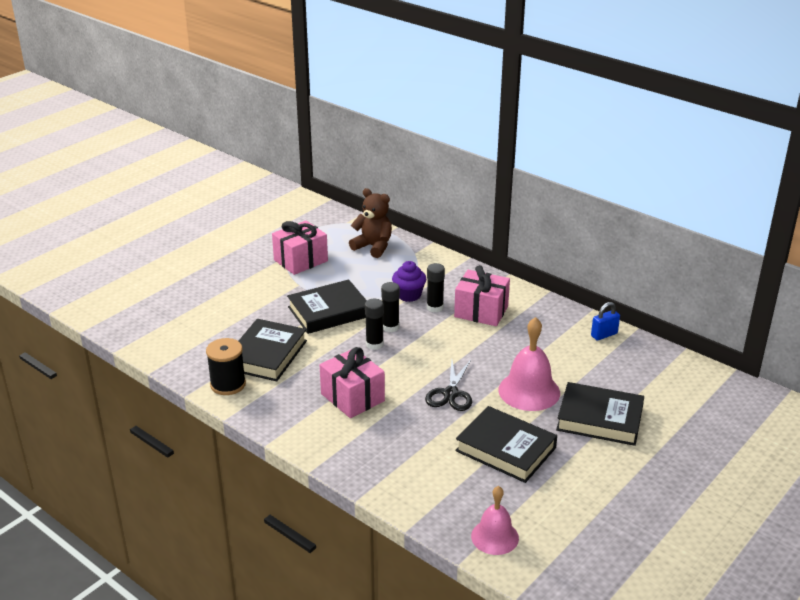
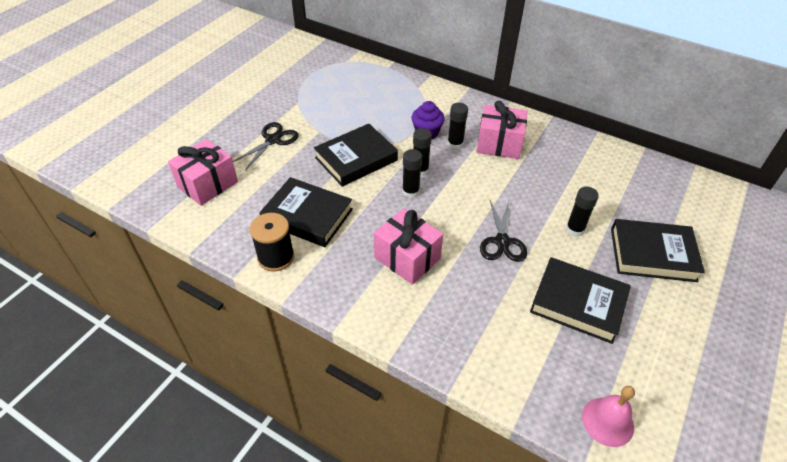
camera: 10 degrees left, 15 degrees up
black book [239,319,307,381] -> black book turned 75 degrees counterclockwise [260,177,353,247]
pink gift [272,221,328,275] -> pink gift moved to [168,139,238,206]
brown teddy bear [349,188,392,258] -> none
pink bell [498,317,560,411] -> black glue stick [566,187,599,237]
blue padlock [591,302,620,341] -> none
none -> black scissors [233,122,299,170]

